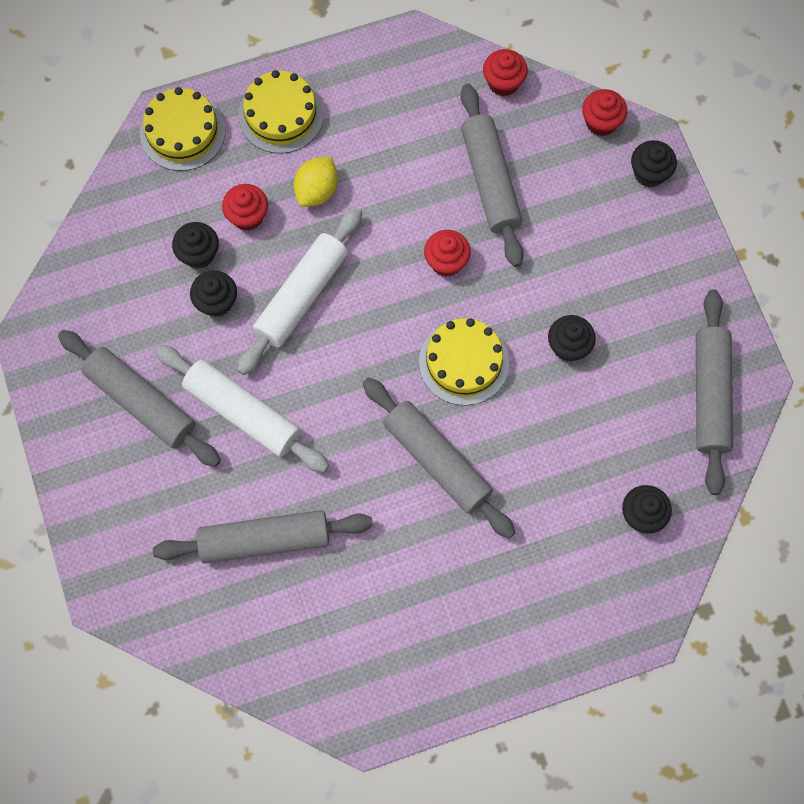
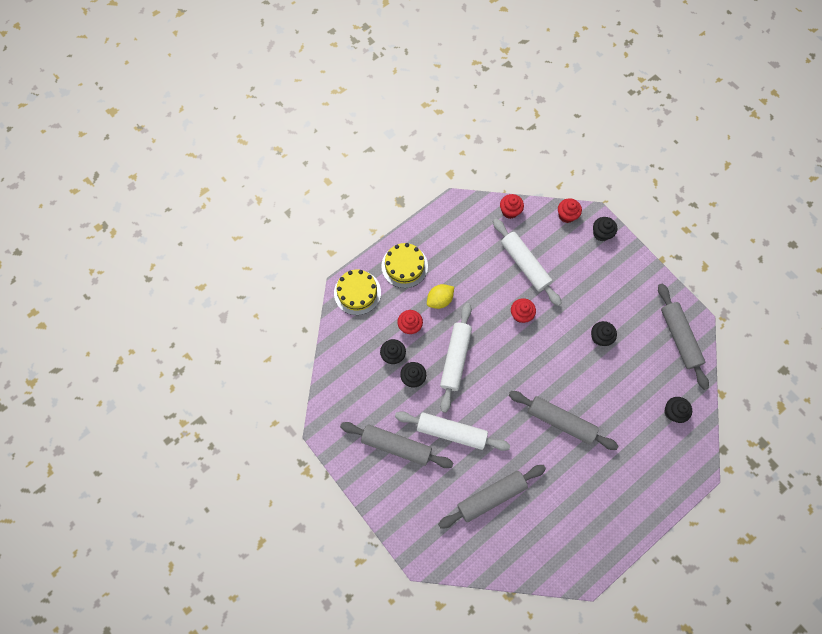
camera: 20 degrees left, 0 degrees up
yellow lemon [294,157,338,207] -> yellow lemon turned 45 degrees clockwise [427,284,454,309]
yellow cake [419,318,509,405] -> none
grey rolling pin [461,84,524,267] -> white rolling pin [493,219,562,306]

